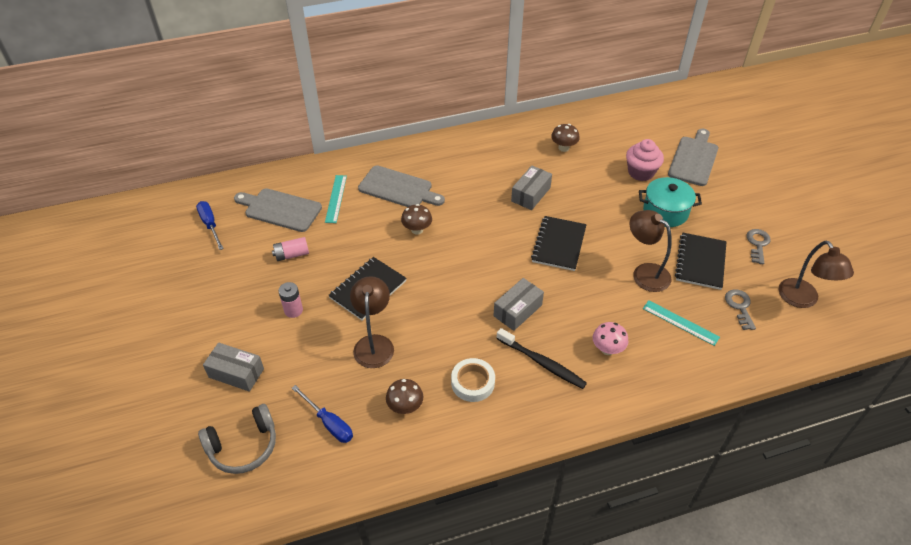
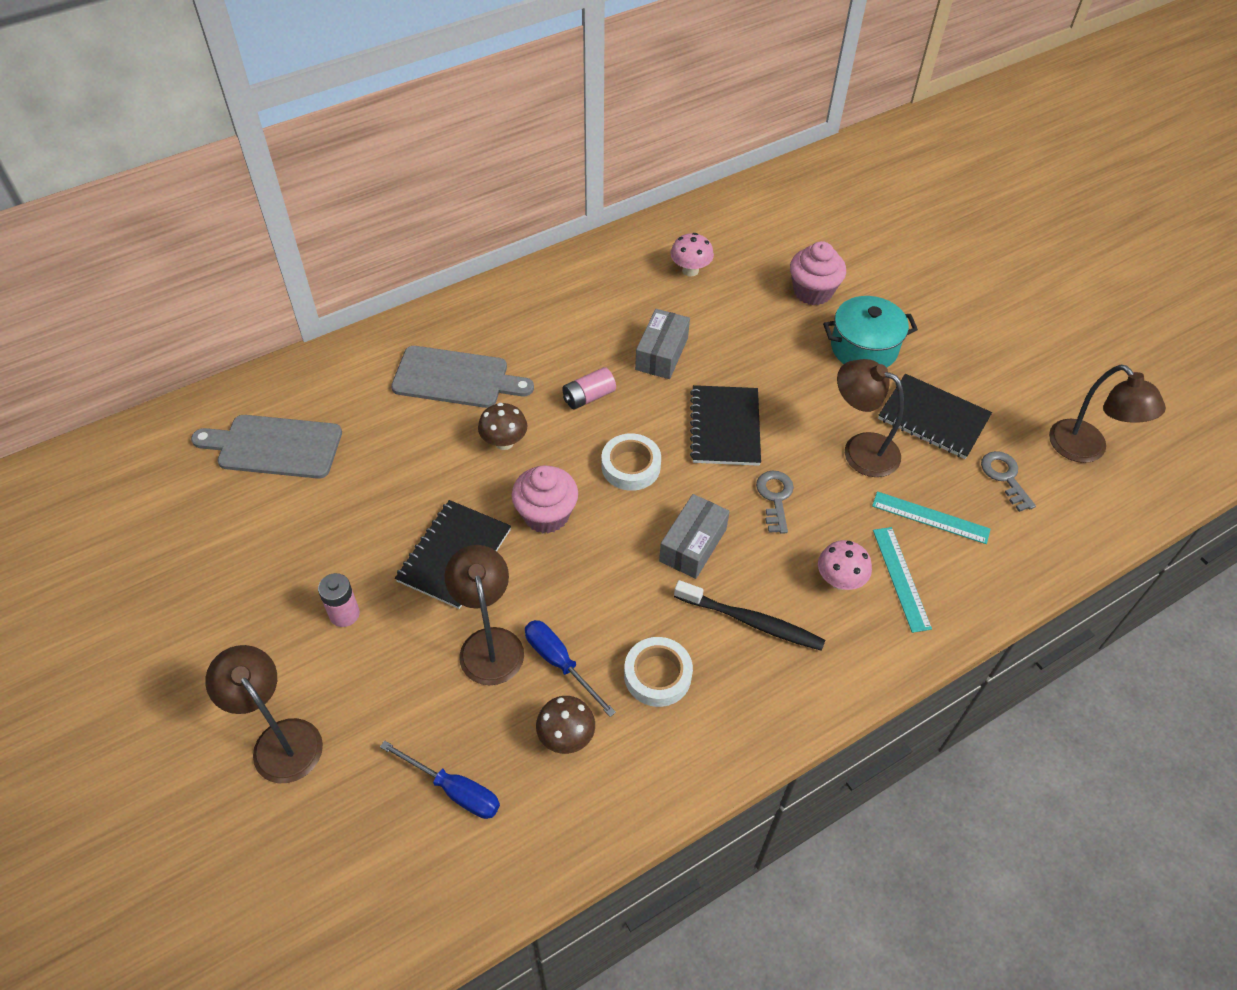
camera: 15 degrees left, 5 degrees up
blue screwdriver [196,201,224,250] -> blue screwdriver moved to [525,620,616,717]
grey headphones [198,404,276,474] -> none
grey box [203,342,264,392] -> brown lamp [205,645,323,783]
pink battery [272,237,309,261] -> pink battery moved to [562,367,616,409]
turquoise ruler [325,175,347,223] -> turquoise ruler moved to [873,527,932,633]
brown mushroom [551,124,580,152] -> pink mushroom [670,233,714,277]
grey cutting board [668,129,718,186] -> none
black notebook [675,232,727,290] -> black notebook turned 60 degrees counterclockwise [878,374,992,459]
grey key [747,229,771,264] -> grey key moved to [756,471,794,534]
none -> pink cupcake [512,465,578,534]
none -> white tape [601,433,661,491]

